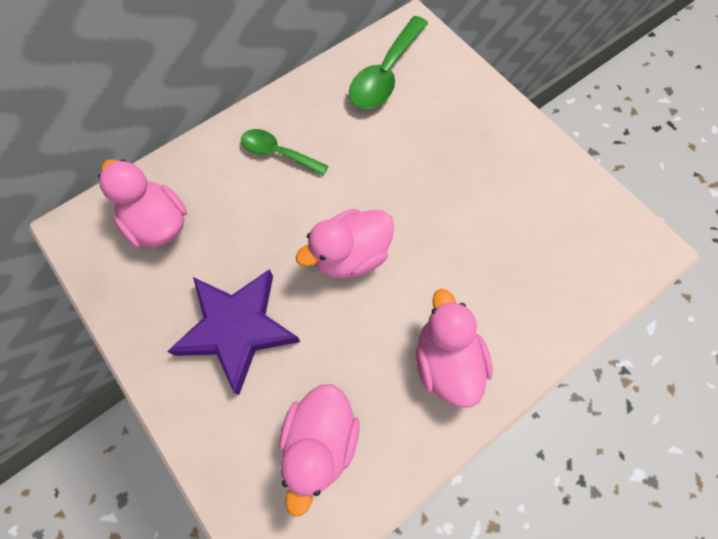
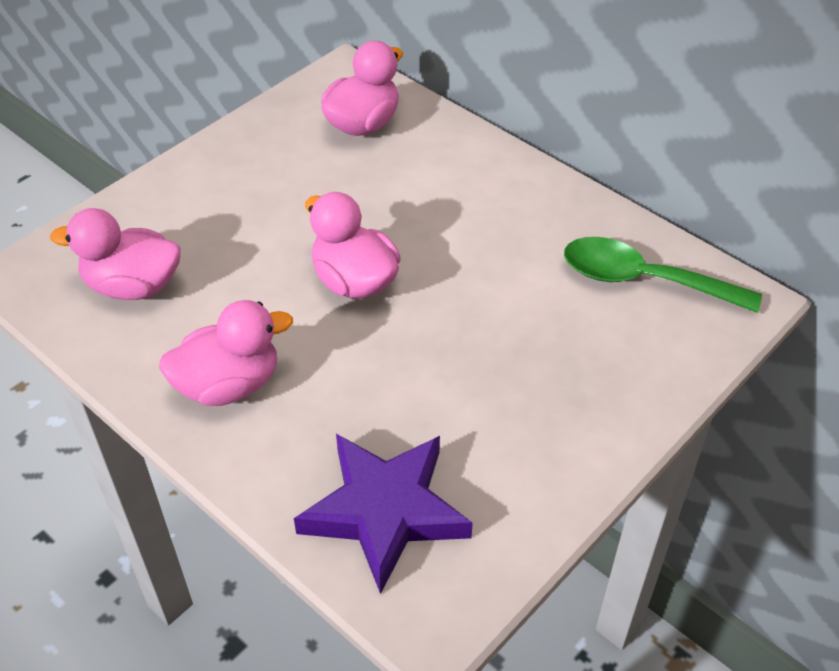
camera: 80 degrees right, 20 degrees down
purple star [167,269,300,395] -> purple star moved to [294,434,473,594]
green spoon [241,129,328,176] -> none

